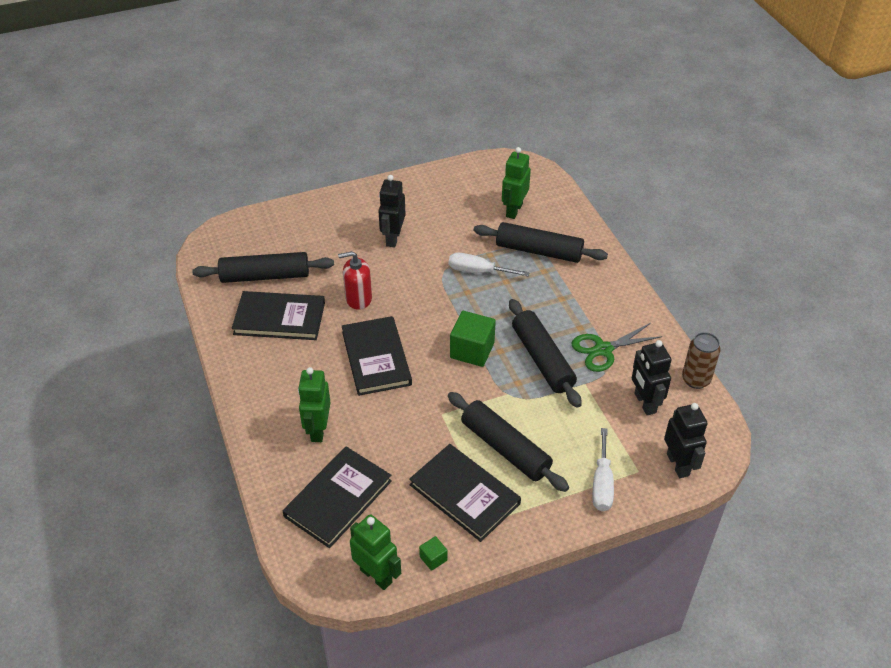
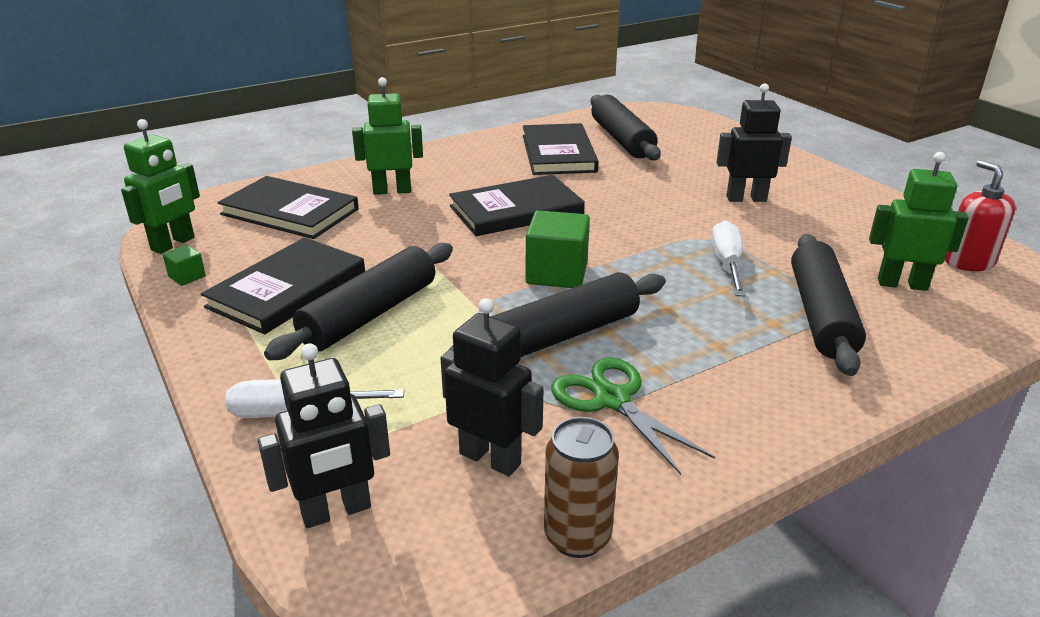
camera: 80 degrees right, 15 degrees down
red soap dispenser [338,251,372,310] -> red soap dispenser moved to [945,160,1016,271]
black robot [632,340,671,415] -> black robot turned 60 degrees clockwise [441,298,544,476]

